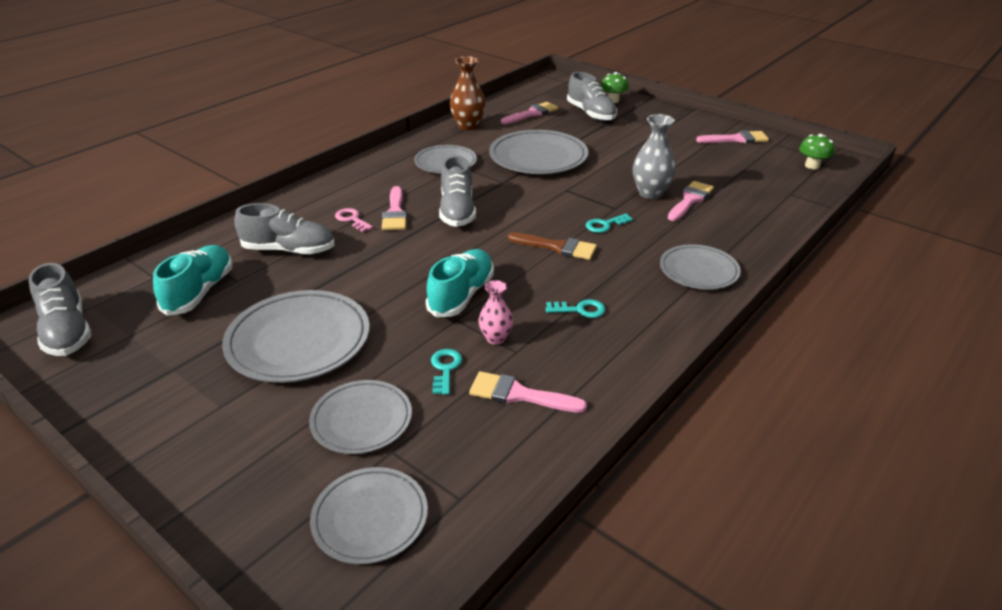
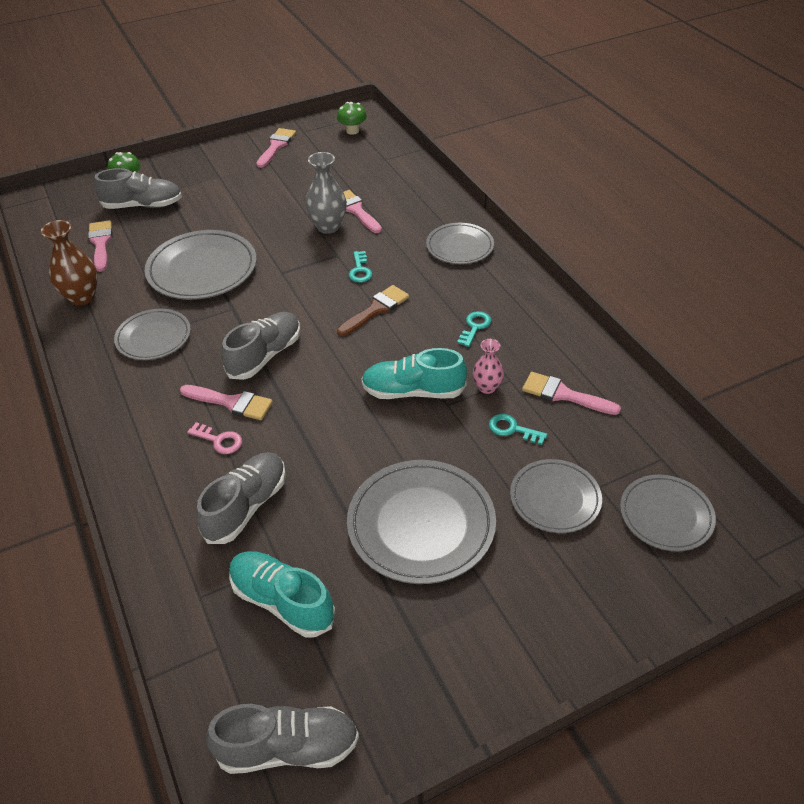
camera: 65 degrees left, 10 degrees up
pink key [335,208,373,232] -> pink key turned 135 degrees counterclockwise [187,422,242,454]
turquoise shoe [426,249,494,317] -> turquoise shoe turned 45 degrees counterclockwise [361,348,467,399]
grey shoe [439,156,476,227] -> grey shoe turned 75 degrees counterclockwise [221,312,300,380]
pink brush [469,371,587,413] -> pink brush turned 75 degrees clockwise [522,372,621,415]

